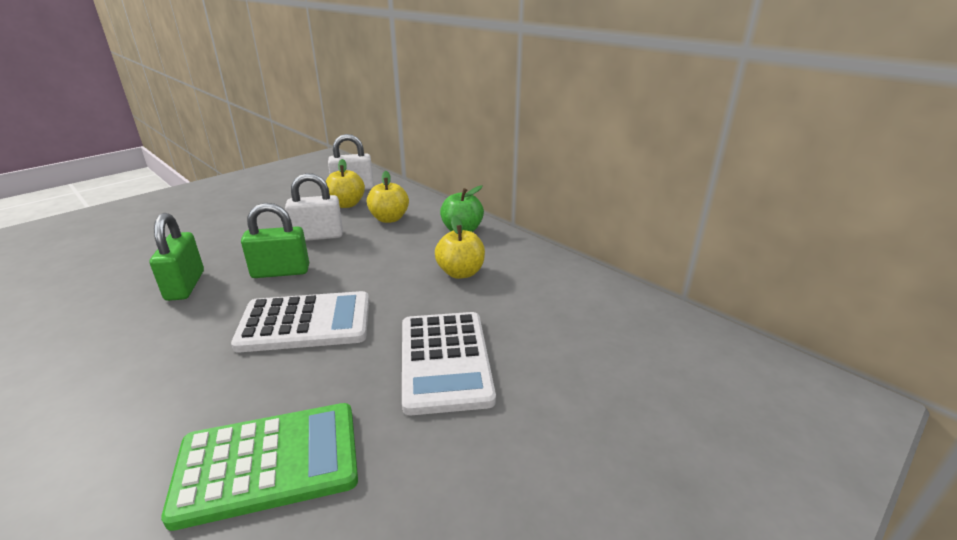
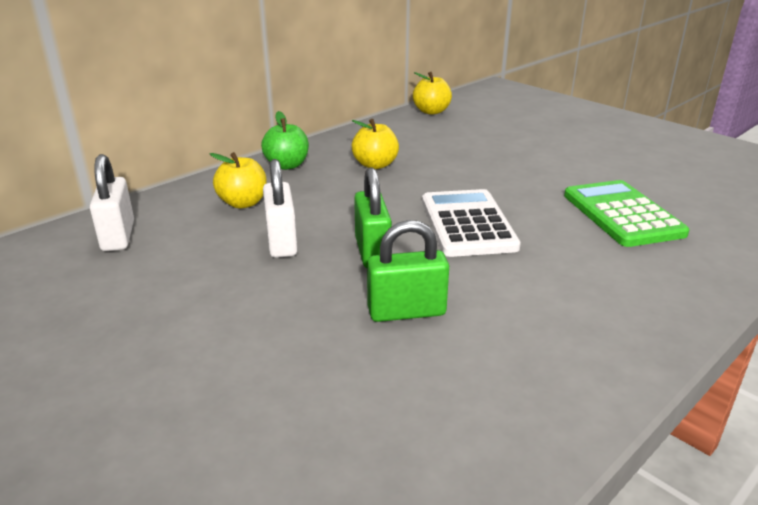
camera: 90 degrees left, 0 degrees up
yellow apple [326,159,365,208] -> yellow apple moved to [413,72,452,115]
white calculator [402,312,496,415] -> none

